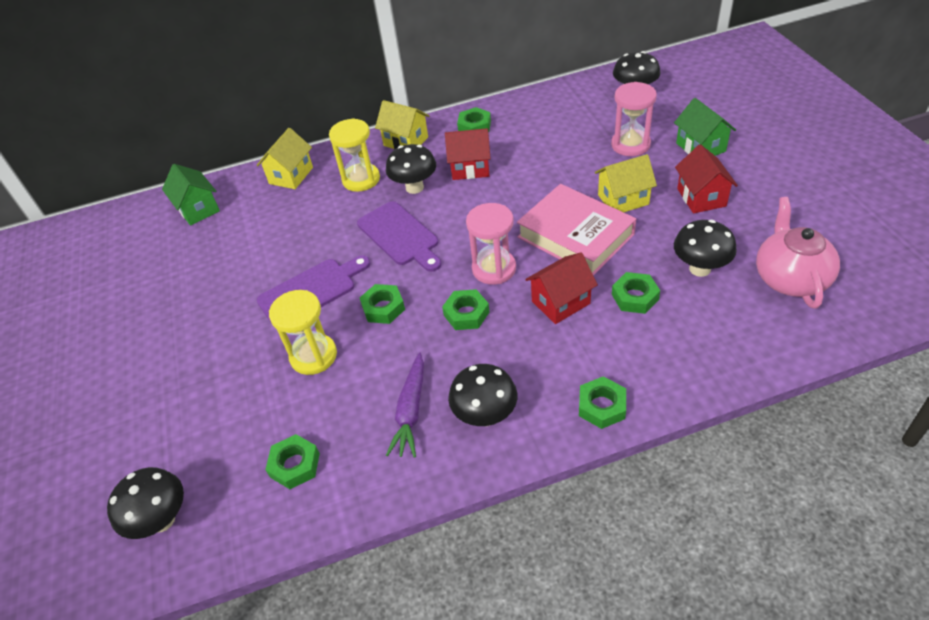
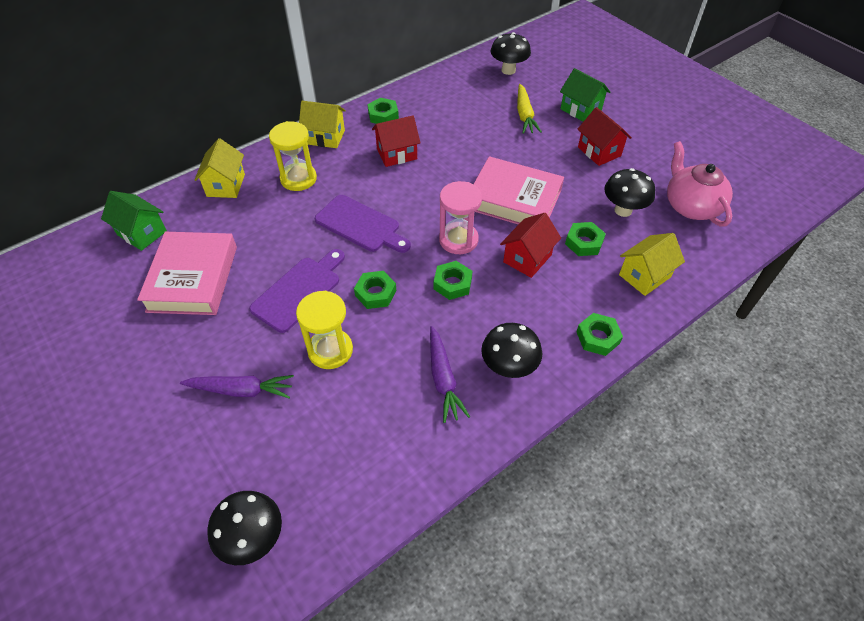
camera: 25 degrees left, 5 degrees up
green nut [265,434,320,489] -> none
black mushroom [386,144,436,194] -> none
yellow house [595,154,657,212] -> yellow house moved to [619,233,685,296]
pink hourglass [611,82,657,156] -> yellow carrot [517,84,542,134]
none -> pink book [137,232,237,315]
none -> purple carrot [180,375,294,398]

